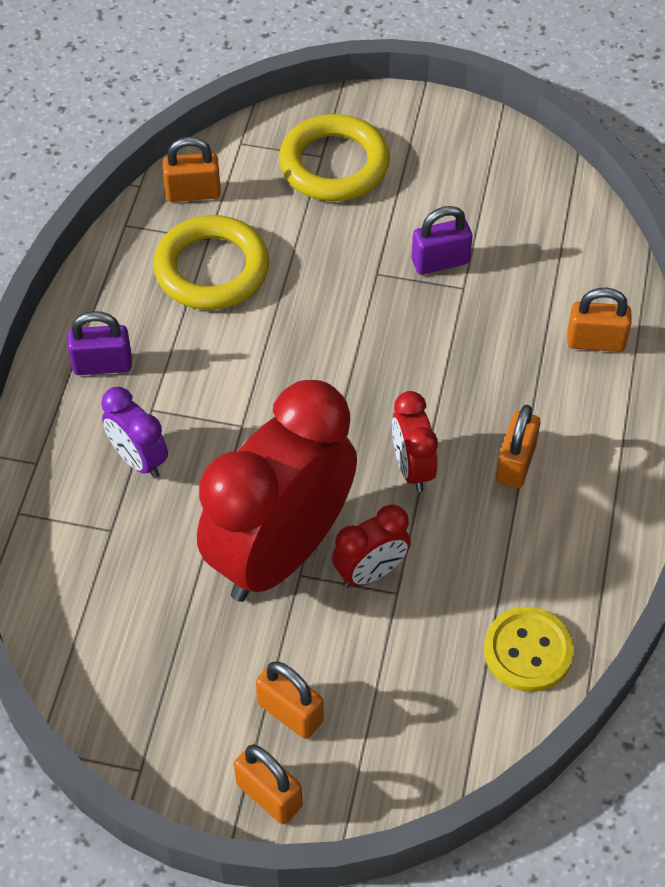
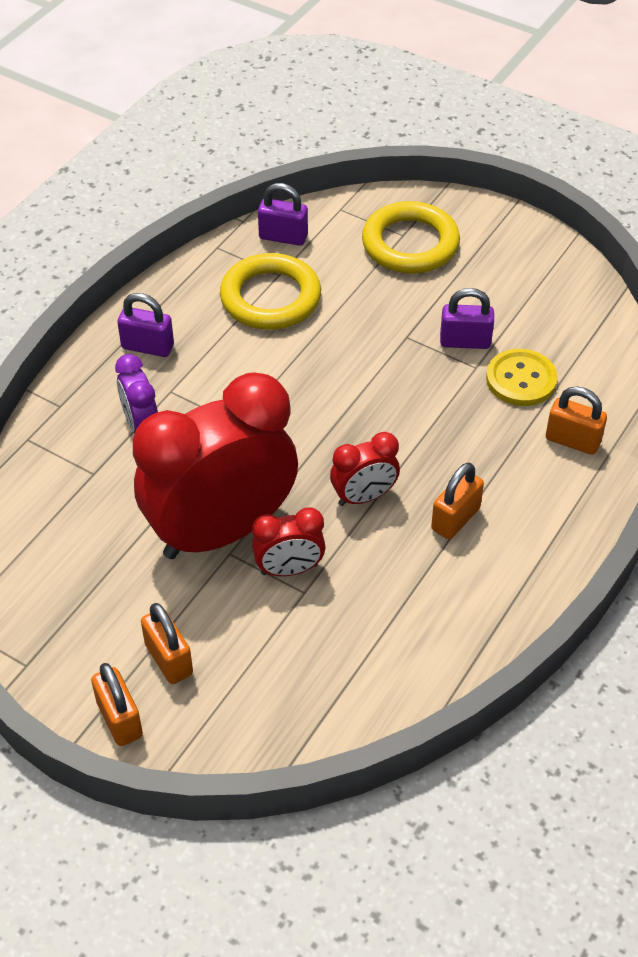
camera: 20 degrees right, 5 degrees down
orange padlock [162,137,221,202] -> purple padlock [258,183,308,246]
red clock [392,391,438,492] -> red clock turned 120 degrees counterclockwise [330,432,400,506]
yellow button [484,607,574,692] -> yellow button moved to [486,349,558,406]

